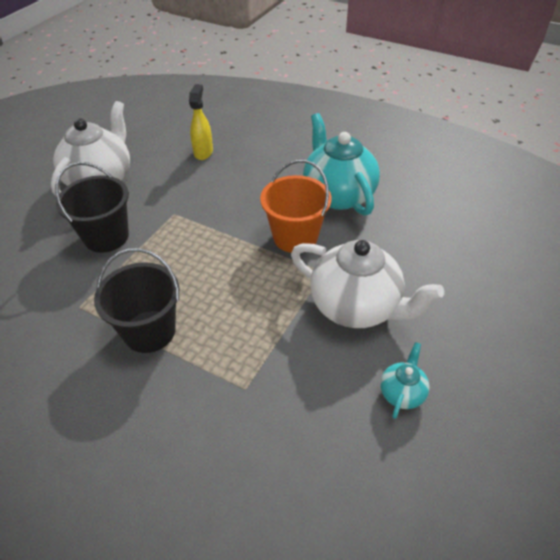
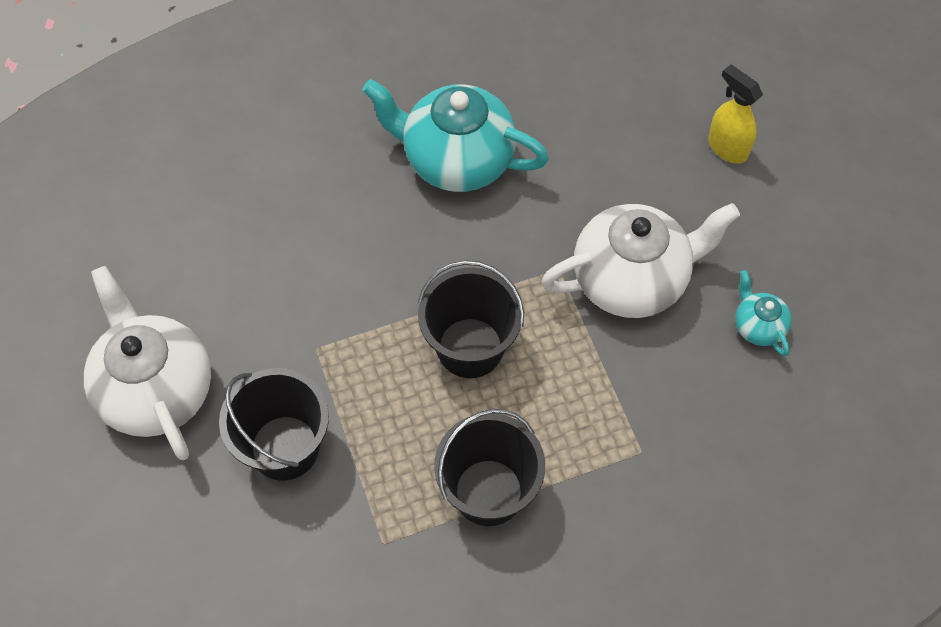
camera: 50 degrees left, 15 degrees up
yellow spray bottle [189,84,213,160] -> yellow spray bottle moved to [708,65,763,164]
orange bucket [260,160,332,253] -> none
none -> black bucket [418,260,524,378]

